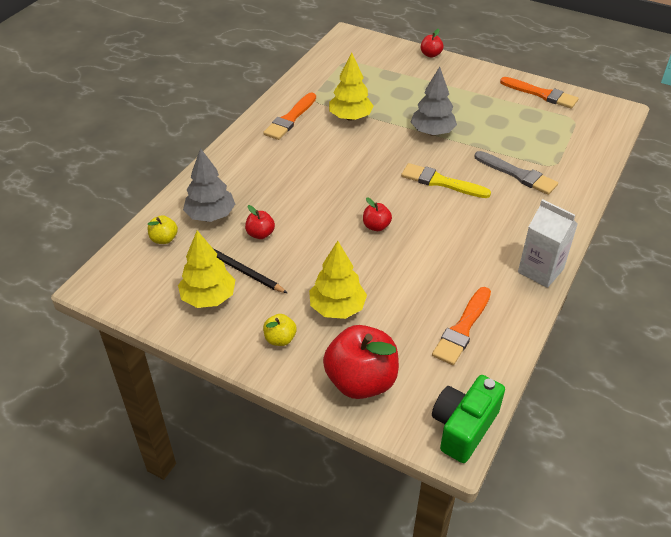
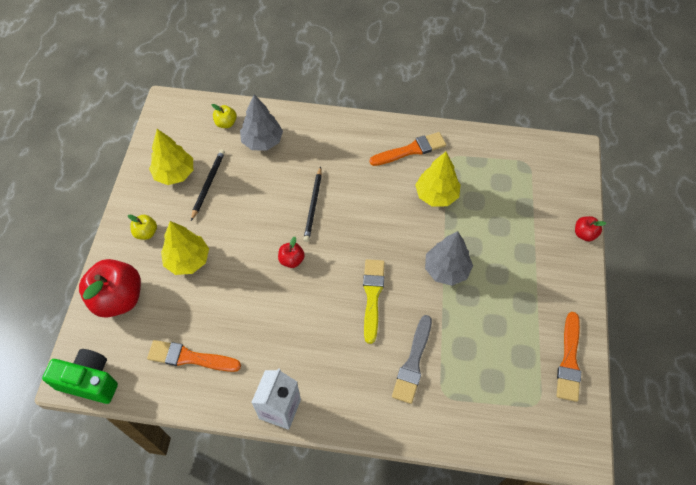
camera: 70 degrees right, 15 degrees up
red apple [245,205,275,239] -> none
orange brush [263,93,316,140] -> orange brush turned 150 degrees clockwise [370,132,446,166]
none -> black pencil [303,167,322,242]

